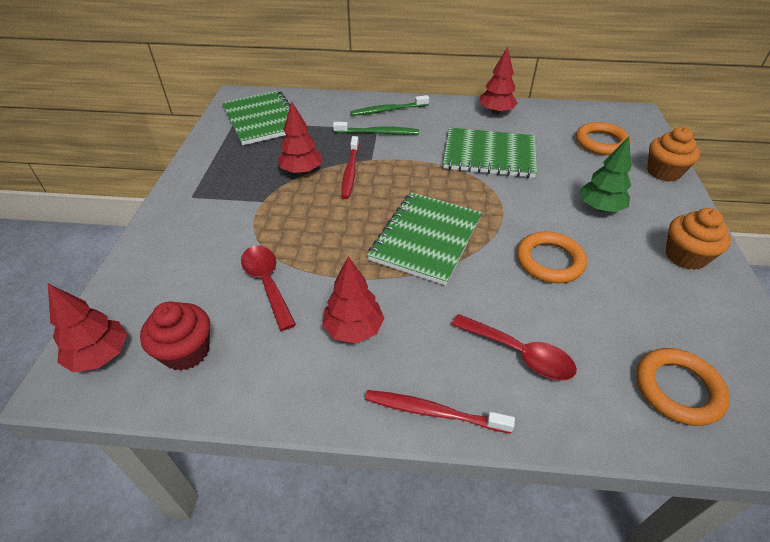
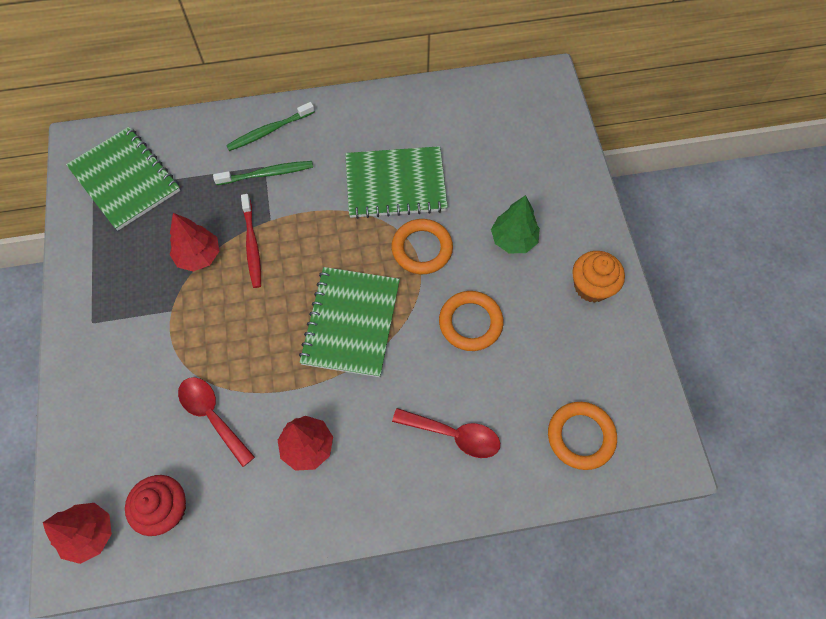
camera: 15 degrees left, 20 degrees up
red toothbrush [365,390,515,433] -> none
red tree [479,47,518,114] -> none
orange ring [576,122,631,155] -> orange ring moved to [391,219,453,274]
orange cupcake [647,127,700,182] -> none

